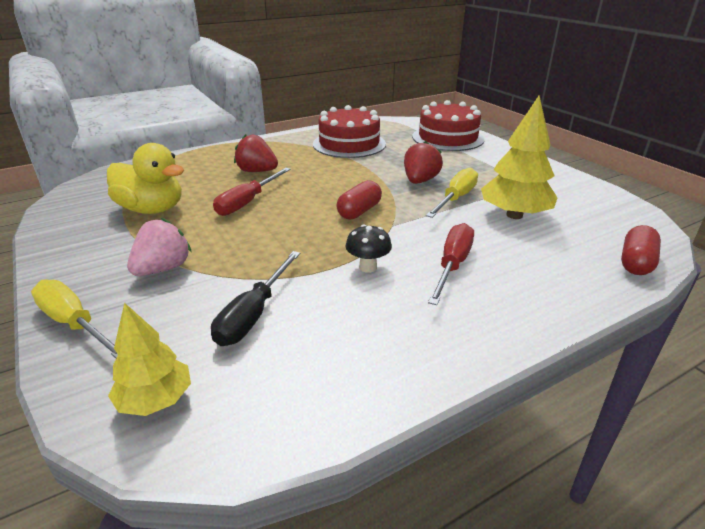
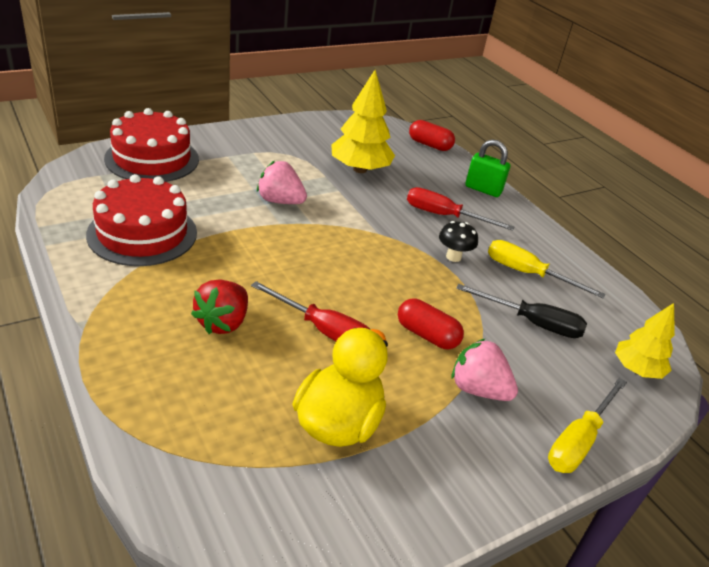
camera: 95 degrees left, 5 degrees up
red capsule [336,180,382,219] -> red capsule moved to [398,299,464,349]
red strawberry [404,141,443,184] -> pink strawberry [257,161,307,204]
yellow screwdriver [426,167,478,218] -> yellow screwdriver moved to [488,240,606,298]
none -> green padlock [465,139,510,197]

